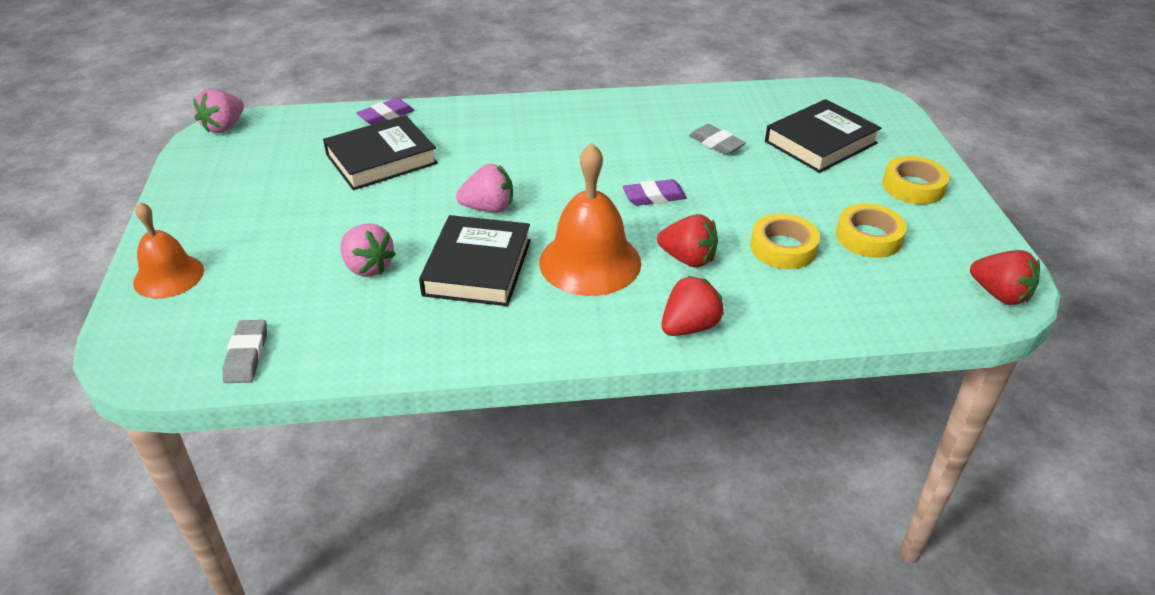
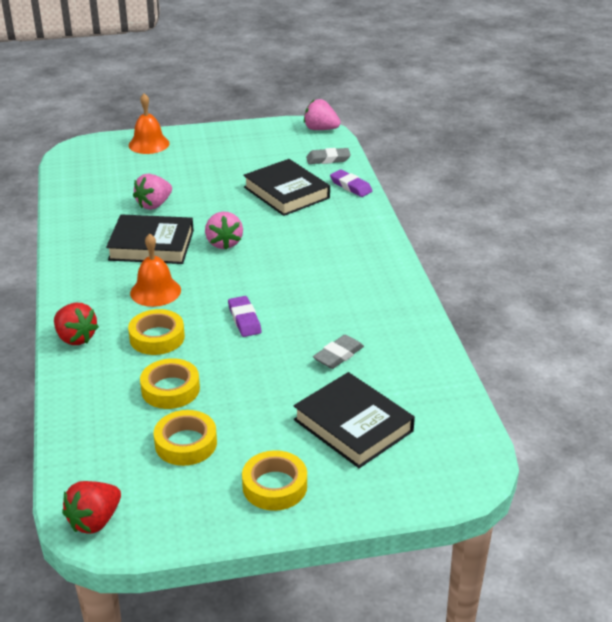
camera: 85 degrees right, 5 degrees down
grey eraser [222,320,267,383] -> grey eraser moved to [306,148,351,164]
orange bell [539,143,641,296] -> orange bell [130,233,181,307], size x0.64
red strawberry [657,214,718,268] -> yellow tape [128,309,185,355]

